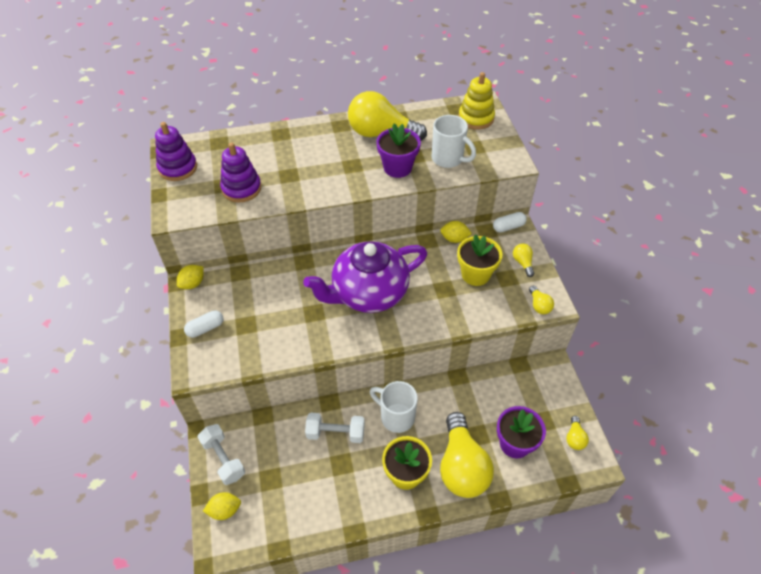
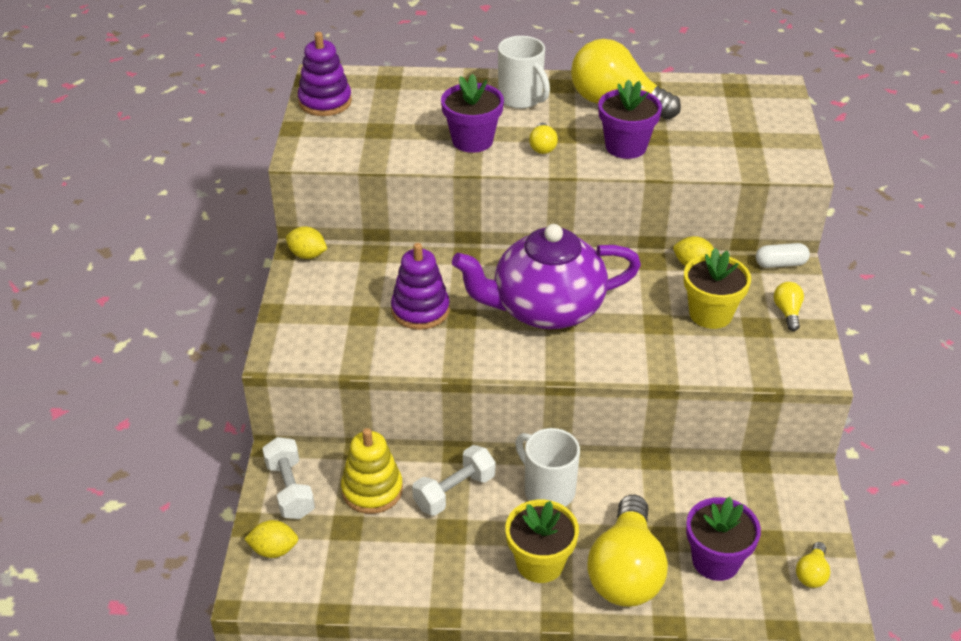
camera: 15 degrees right, 10 degrees down
yellow lemon [177,265,203,289] -> yellow lemon turned 60 degrees clockwise [286,226,327,259]
white capsule [184,310,223,338] -> none
purple stacking toy [220,143,261,202] -> purple stacking toy moved to [391,243,450,330]
white dumbbell [305,412,365,443] -> white dumbbell turned 60 degrees counterclockwise [412,445,495,516]
white mug [431,115,476,168] -> white mug moved to [498,36,550,109]
yellow stacking toy [458,72,495,130] -> yellow stacking toy moved to [341,428,403,514]
yellow light bulb [529,286,554,314] -> yellow light bulb moved to [529,123,558,154]
none -> purple flower pot [441,73,504,153]

